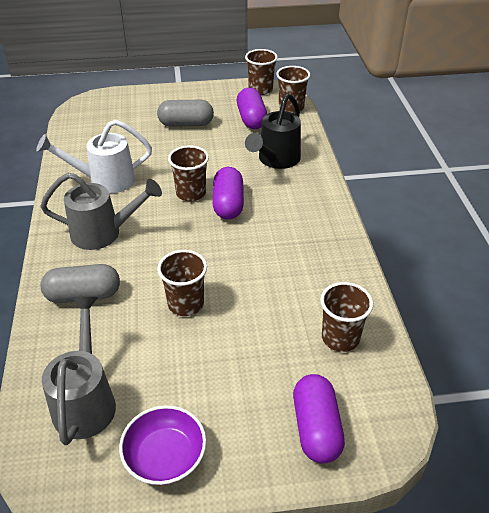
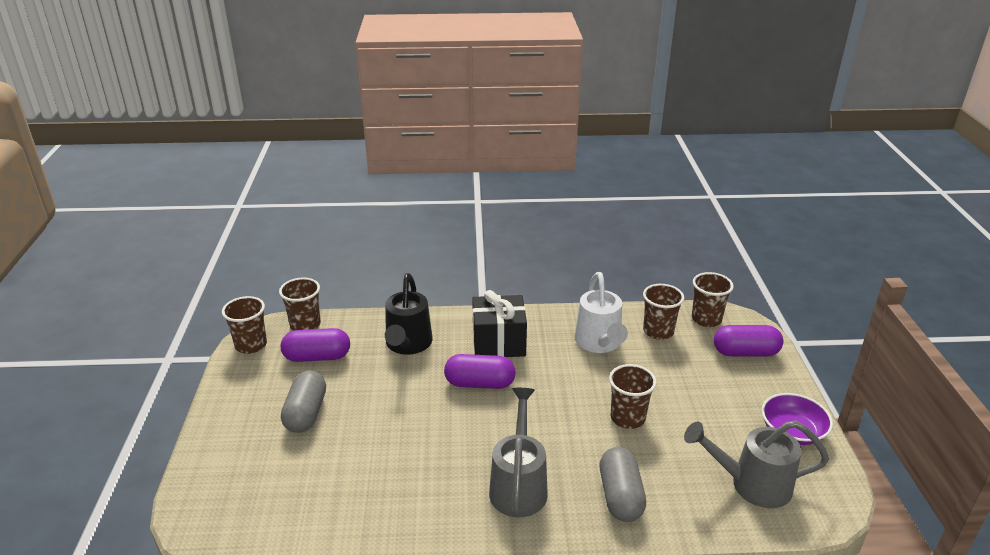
camera: 85 degrees left, 10 degrees down
white watering can [36,119,152,193] -> white watering can moved to [574,272,628,353]
brown cup [168,145,209,201] -> brown cup moved to [692,272,734,327]
black watering can [245,94,301,169] -> black watering can turned 60 degrees clockwise [385,273,433,355]
none -> black gift [472,290,527,357]

